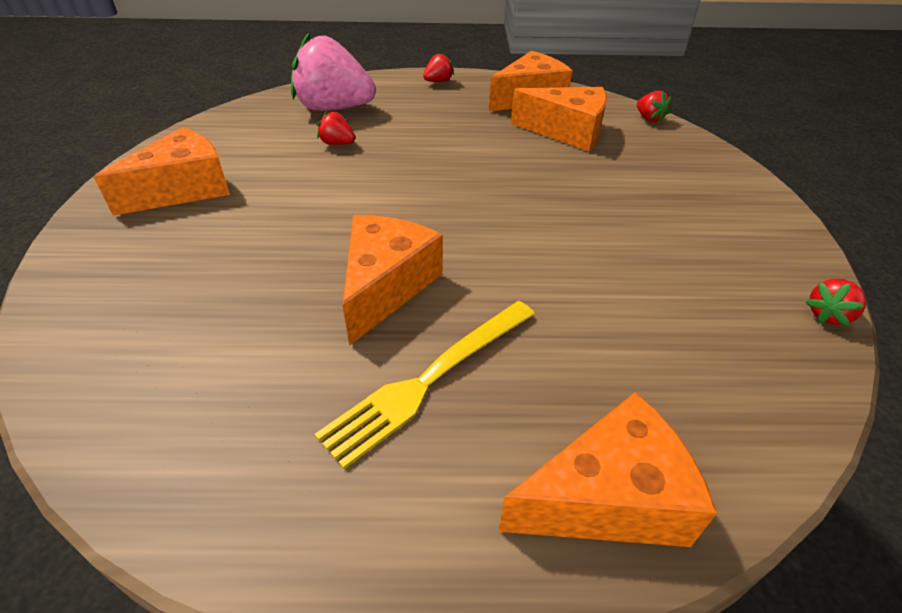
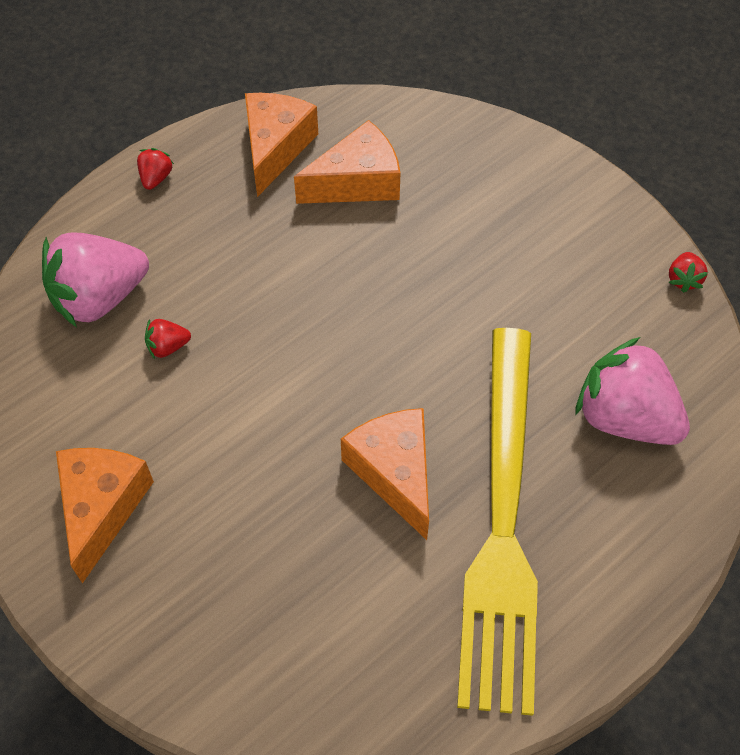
camera: 40 degrees left, 15 degrees up
yellow fork [315,301,535,469] -> yellow fork [457,328,538,716], size x1.91
orange cheese [498,392,717,547] -> none
red strawberry [637,91,672,124] -> none
none -> pink strawberry [575,337,690,445]

